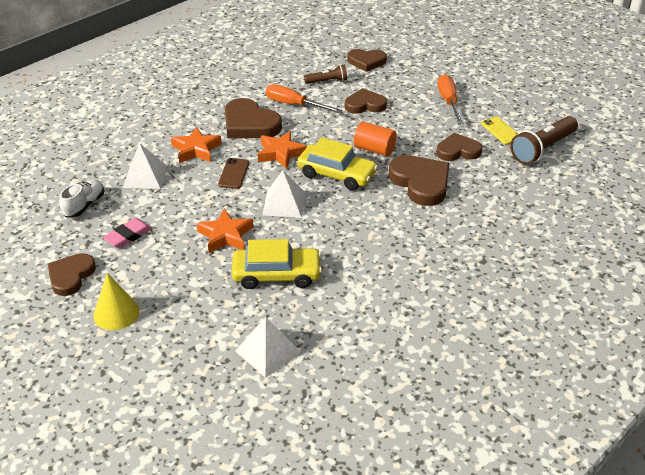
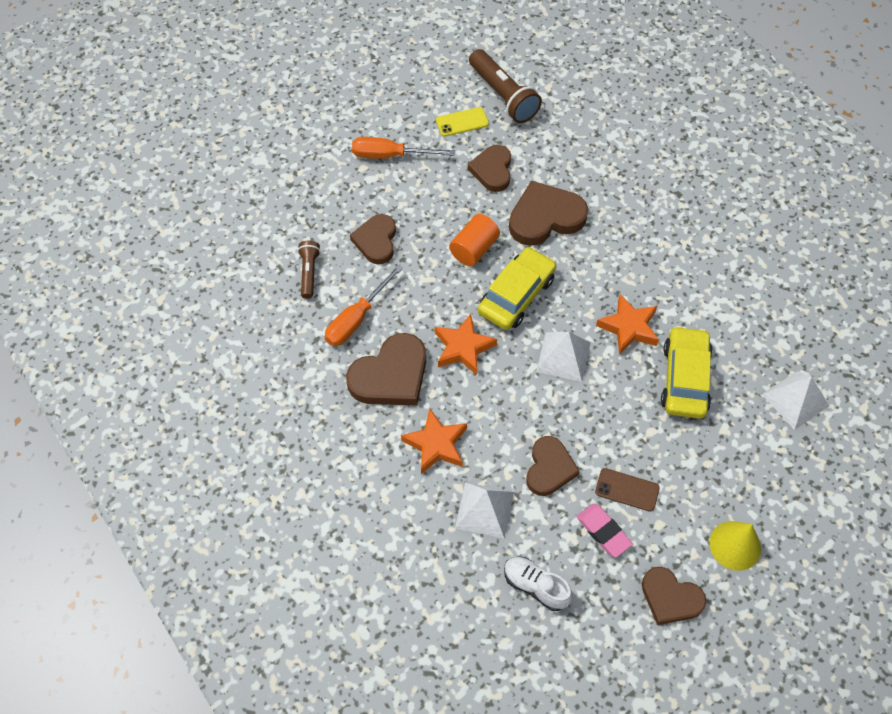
camera: 80 degrees left, 20 degrees up
orange star [196,209,254,253] -> orange star moved to [596,294,659,355]
brown phone [218,158,249,189] -> brown phone moved to [595,468,660,512]
brown heart [347,49,387,72] -> brown heart moved to [526,436,580,496]

